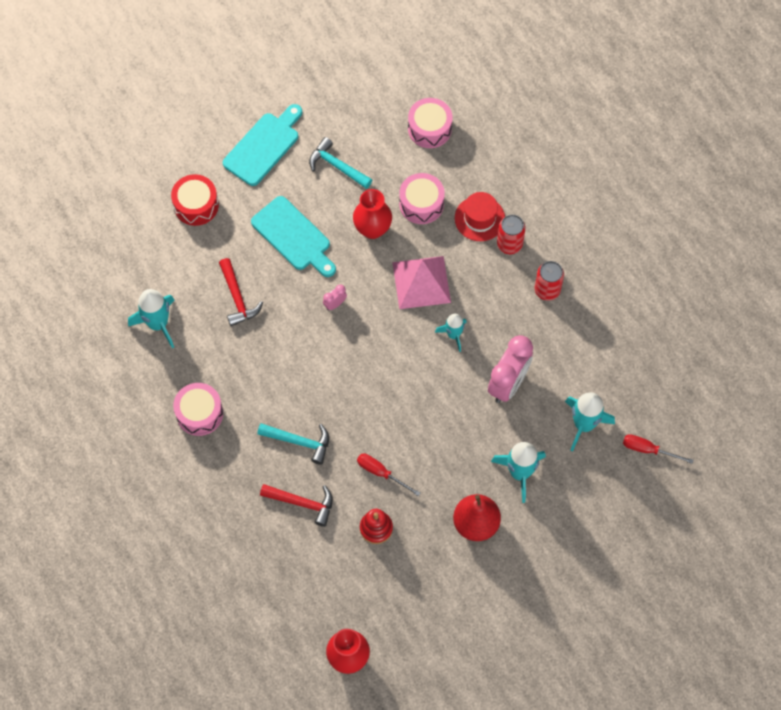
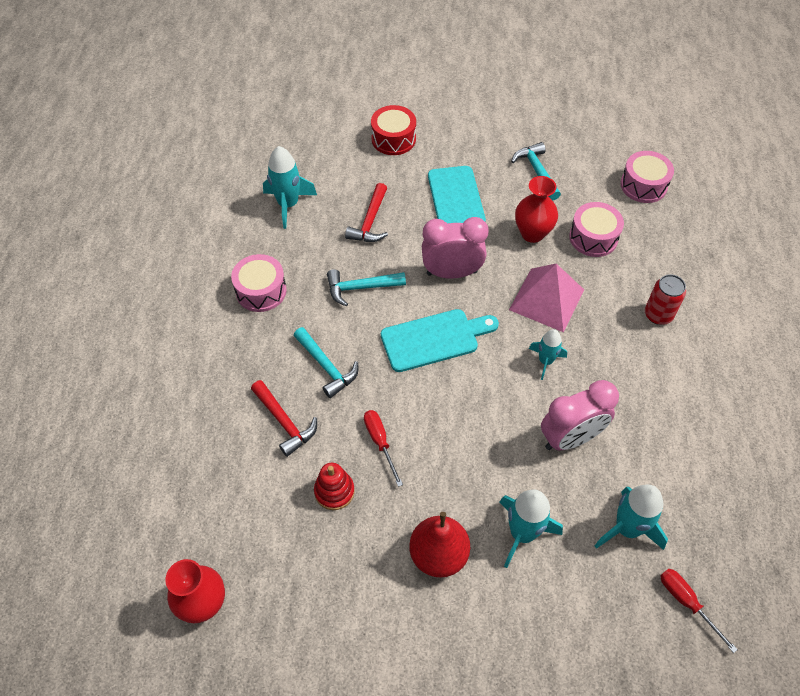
camera: 35 degrees right, 10 degrees down
turquoise cutting board [223,104,302,186] -> turquoise cutting board moved to [381,309,499,372]
pink clock [323,284,347,310] -> pink clock [422,217,489,279], size x2.29
red hat [455,192,505,241] -> none
red can [535,261,564,301] -> none
none -> turquoise hammer [327,269,406,307]

